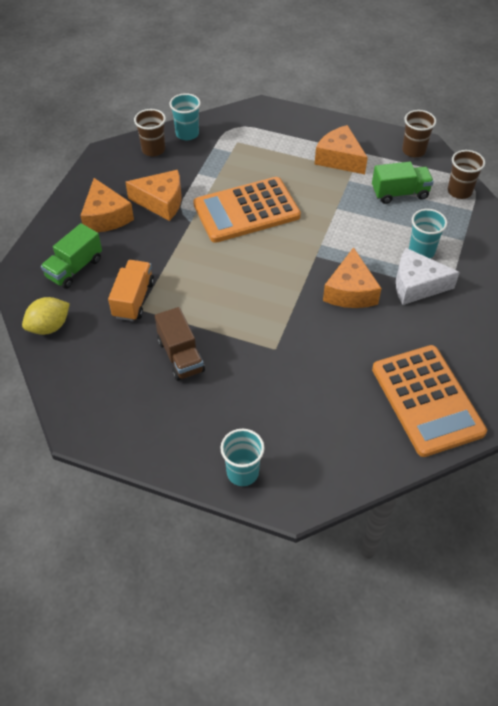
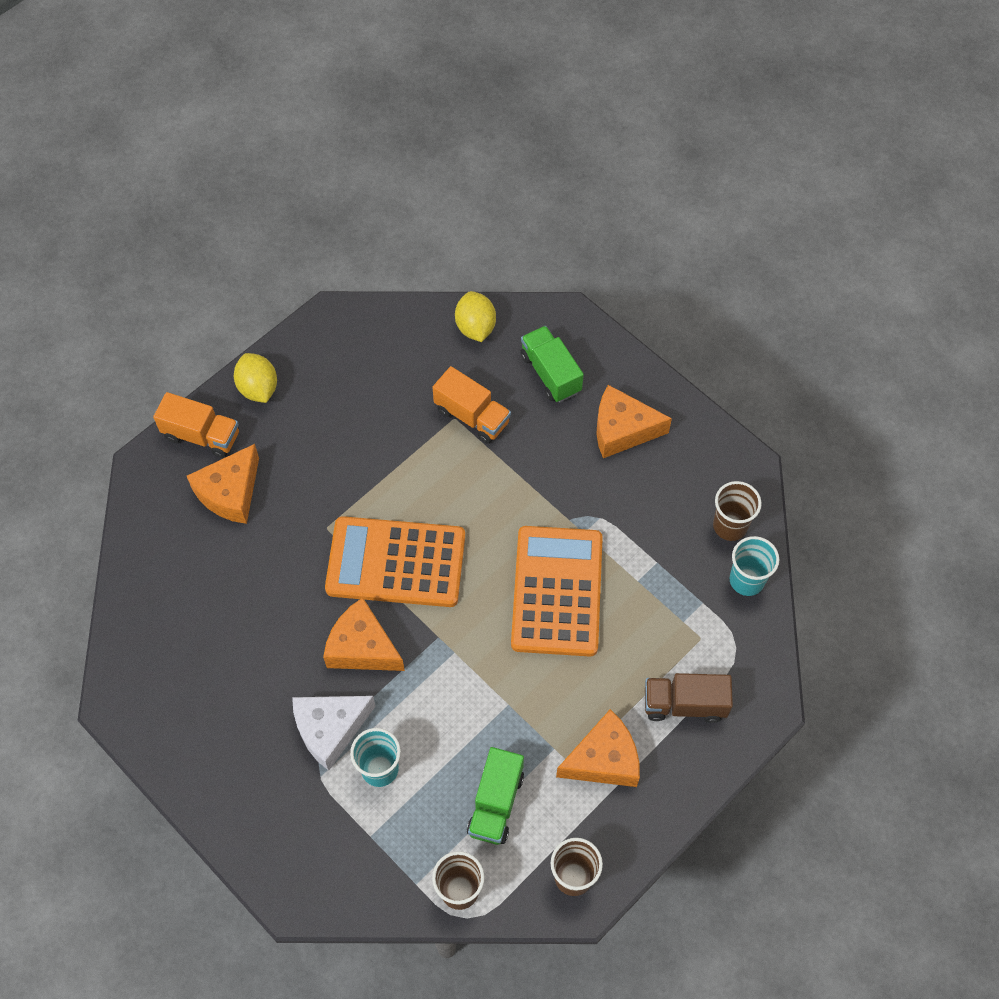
camera: 115 degrees right, 10 degrees up
orange cheese [125,170,181,221] -> orange cheese moved to [187,444,259,524]
brown truck [155,307,205,381] -> brown truck moved to [645,673,733,723]
turquoise cup [221,429,265,486] -> orange truck [153,392,239,458]
orange calculator [372,345,487,457] -> orange calculator moved to [325,516,465,607]
white cheese [396,248,460,305] -> white cheese turned 150 degrees counterclockwise [292,696,376,771]
none -> yellow lemon [234,353,277,403]

